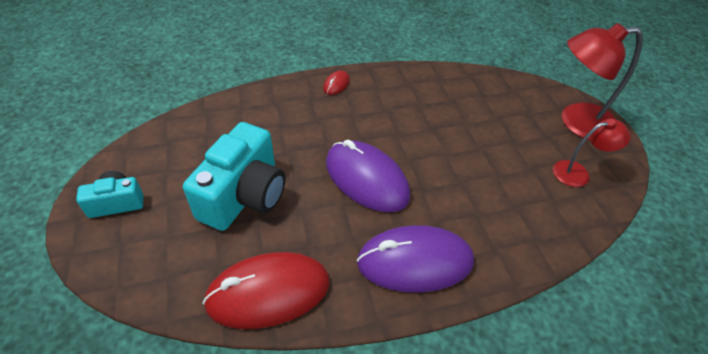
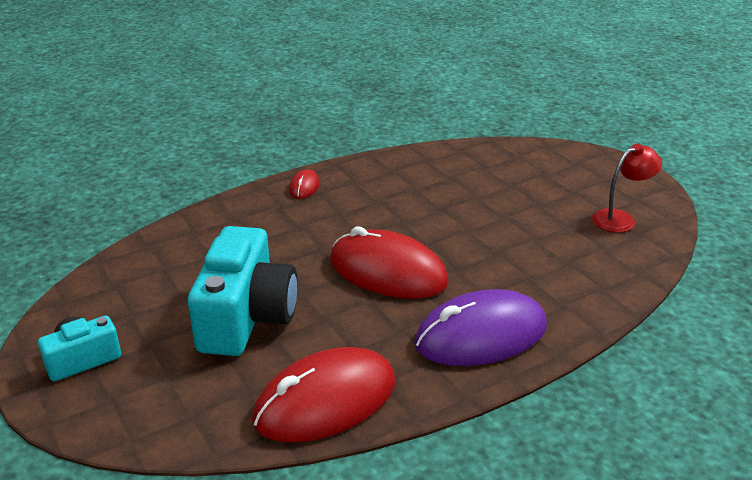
camera: 15 degrees left, 15 degrees down
purple mouse [326,139,410,212] -> red mouse [330,226,449,299]
red lamp [562,23,643,140] -> none

